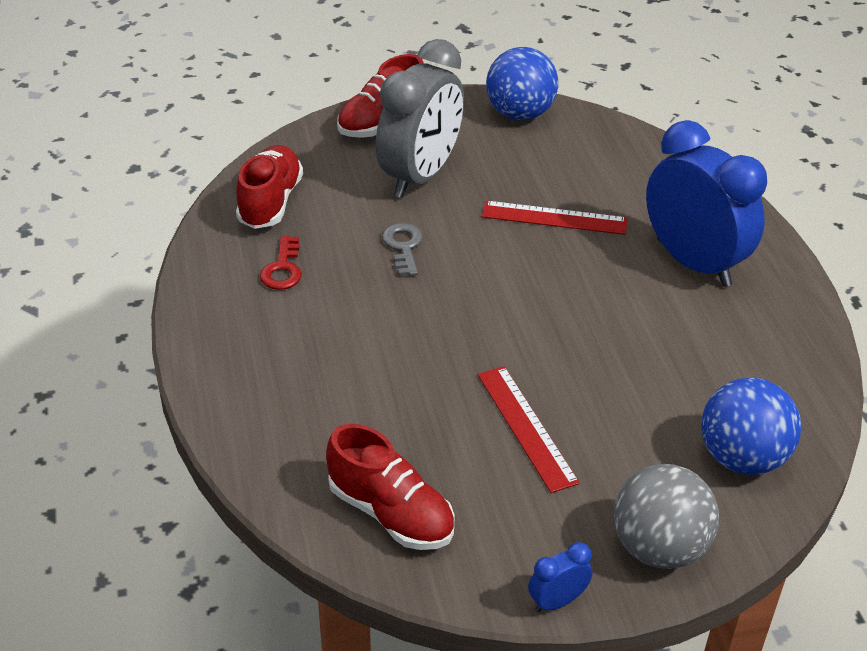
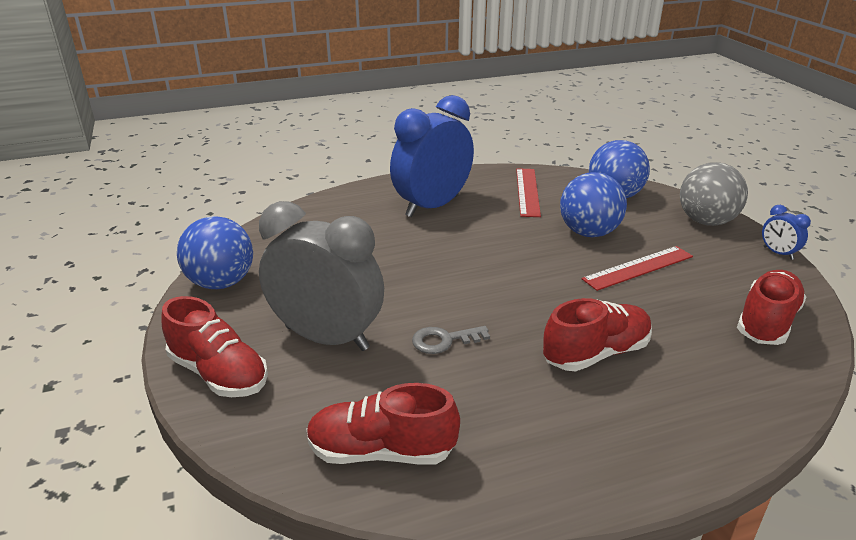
camera: 95 degrees left, 10 degrees down
red key [260,235,302,290] -> none
red ruler [482,201,628,235] -> red ruler moved to [516,168,541,217]
none -> red shoe [543,298,652,371]
none -> blue ball [560,172,627,237]

